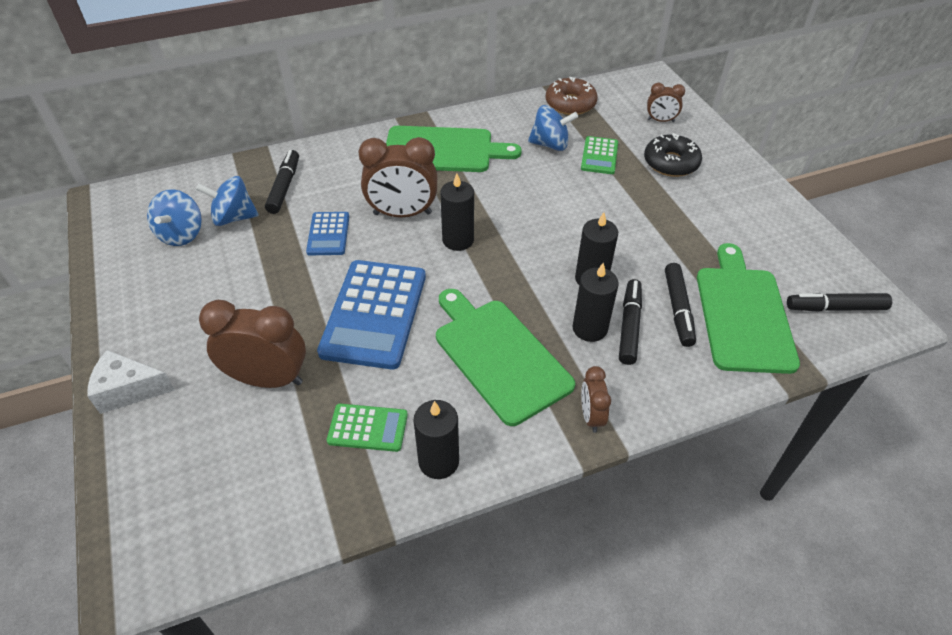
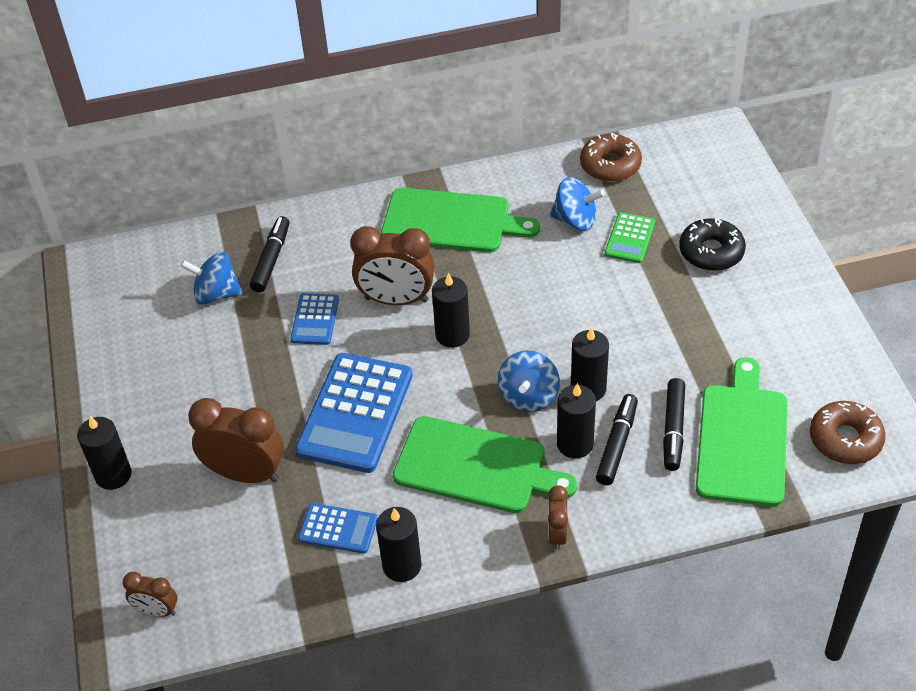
camera: 10 degrees right, 0 degrees up
white cheese [87,350,175,414] -> black candle [77,416,132,490]
blue spinning top [147,190,202,246] -> blue spinning top moved to [498,351,560,412]
green calculator [327,404,408,452] -> blue calculator [298,503,378,554]
green cutting board [436,289,575,426] -> green cutting board turned 135 degrees clockwise [393,416,577,513]
brown clock [647,83,685,122] -> brown clock moved to [123,572,177,617]
black marker [787,293,892,312] -> brown donut [810,401,886,464]

